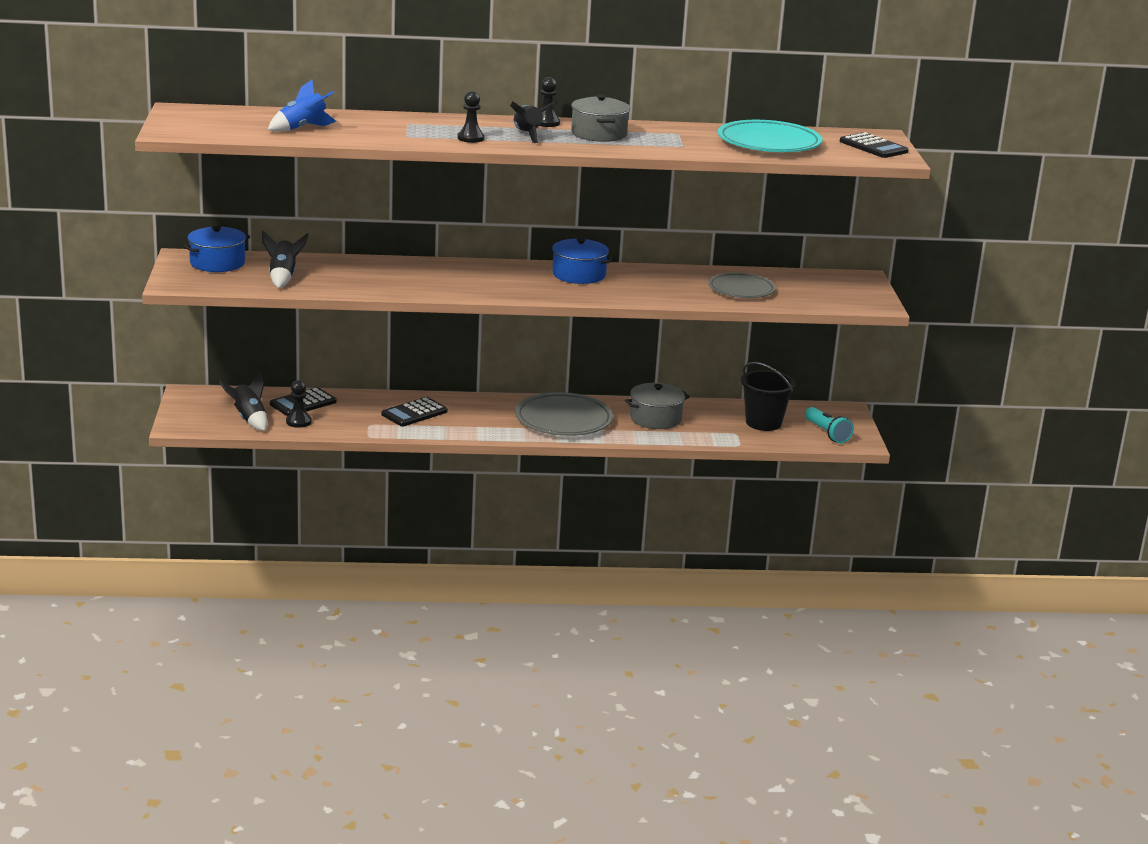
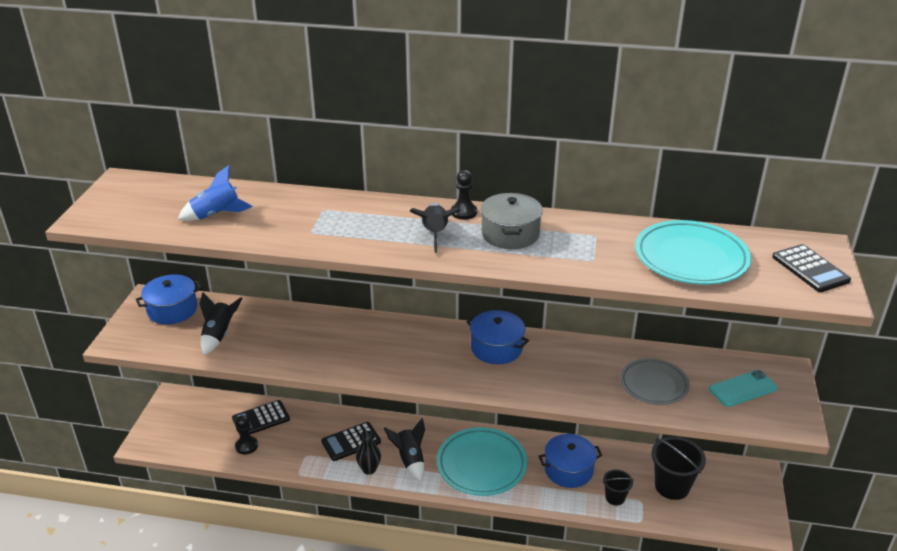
camera: 15 degrees right, 10 degrees up
black rocket [219,373,267,431] -> black rocket moved to [384,418,425,481]
black pawn [457,91,485,143] -> none
grey plate [515,392,613,436] -> turquoise plate [437,427,527,496]
grey pot [625,383,690,429] -> blue pot [539,434,602,488]
turquoise flashlight [805,407,854,443] -> none
none -> black vase [356,431,381,475]
none -> black bucket [602,469,634,505]
none -> turquoise phone [709,370,778,407]

